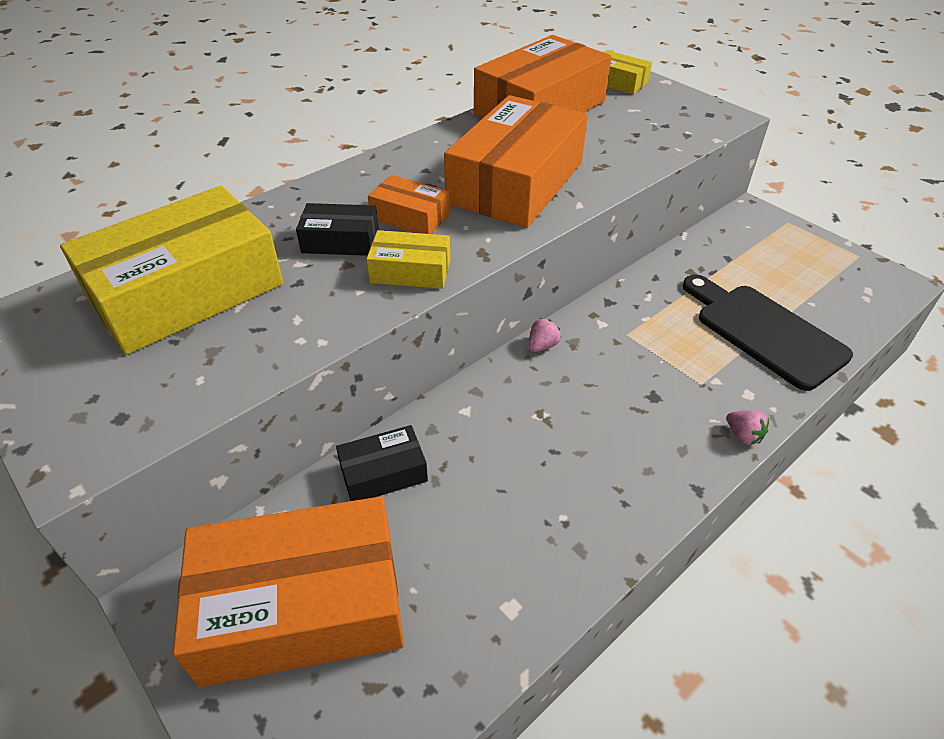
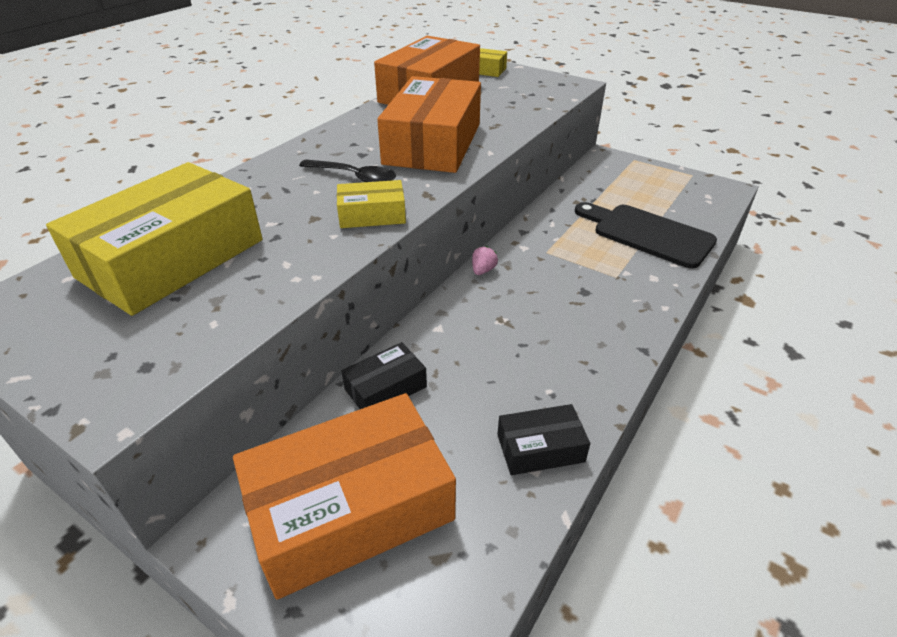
camera: 15 degrees left, 5 degrees down
black box [296,203,379,256] -> black box moved to [497,404,590,475]
orange box [368,175,450,234] -> black spoon [299,160,396,182]
pink strawberry [726,410,769,445] -> none

